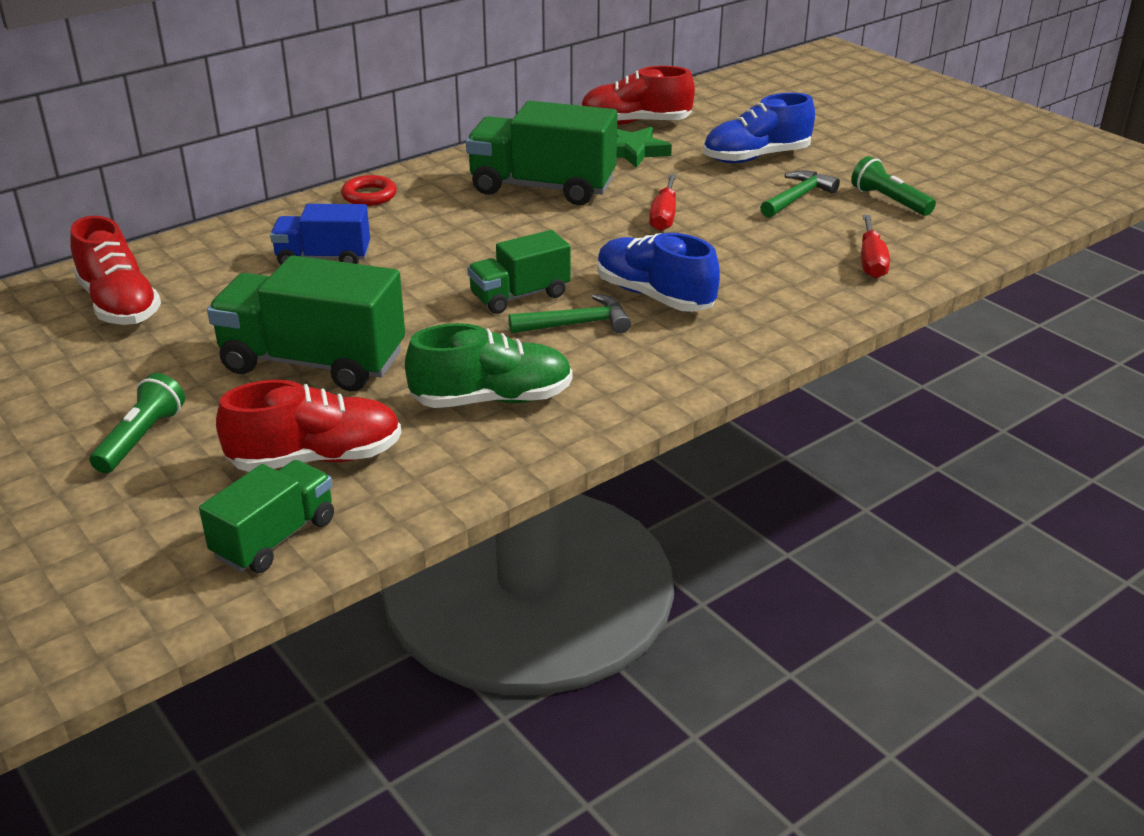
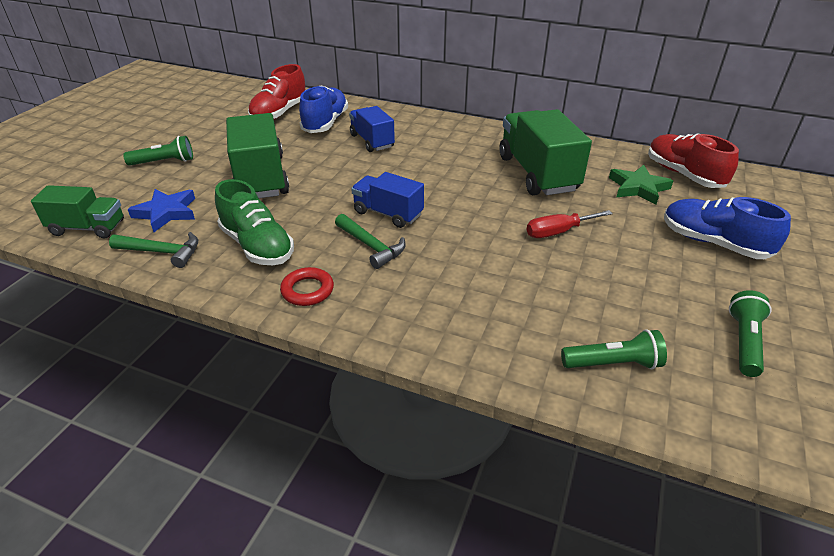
camera: 60 degrees right, 5 degrees up
red shoe [216,380,401,472] -> blue star [127,189,195,232]
red ring [341,175,397,206] -> red ring moved to [280,267,334,306]
green truck [467,230,571,314] -> blue truck [351,172,424,228]
blue shoe [597,233,720,312] -> blue shoe moved to [299,85,348,133]
green hammer [760,171,840,218] -> green hammer moved to [109,232,198,268]
red screwdriver [861,215,890,279] -> green flashlight [561,329,667,369]

